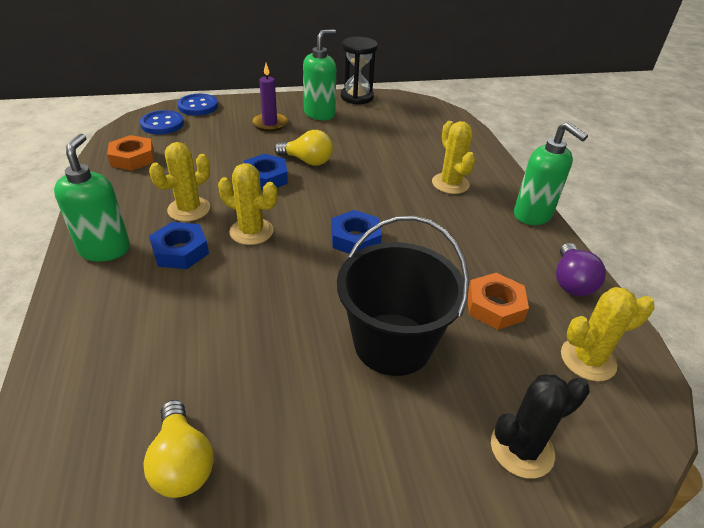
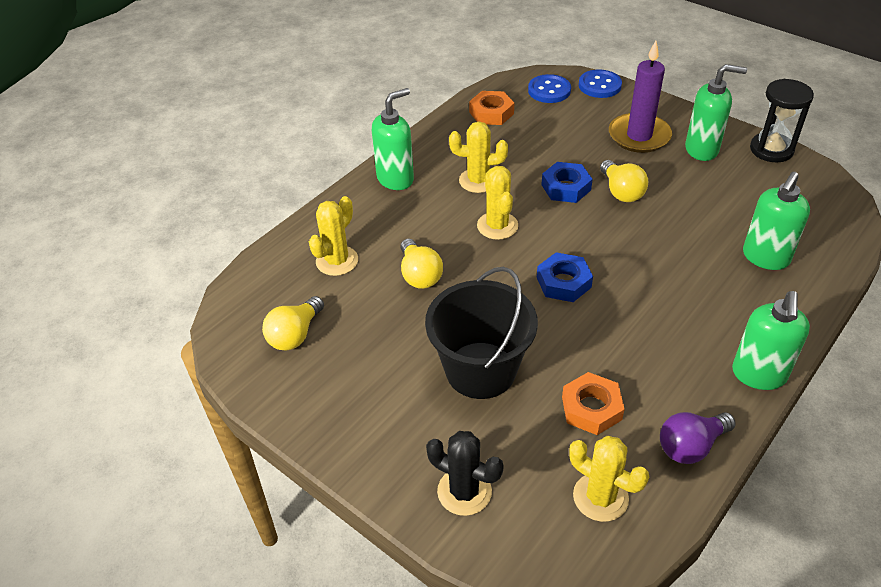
camera: 55 degrees right, 5 degrees up
blue nut [149,222,209,269] -> none
purple candle [251,63,288,132] -> purple candle [609,41,672,153], size x1.52
yellow cactus [432,121,475,194] -> yellow cactus moved to [309,196,358,276]
none -> yellow light bulb [401,239,443,289]
none -> green soap dispenser [743,172,810,270]

